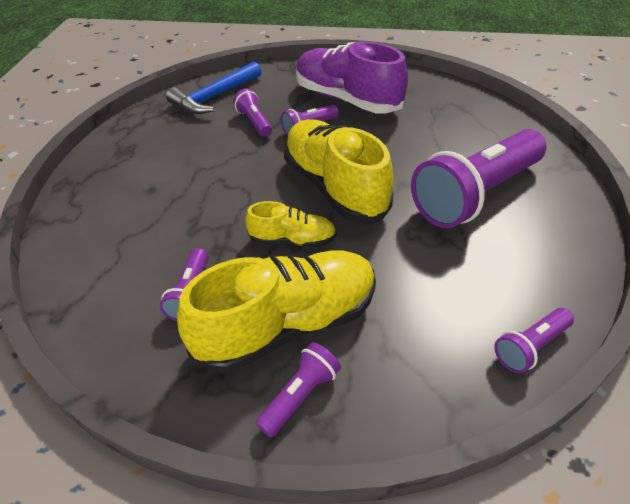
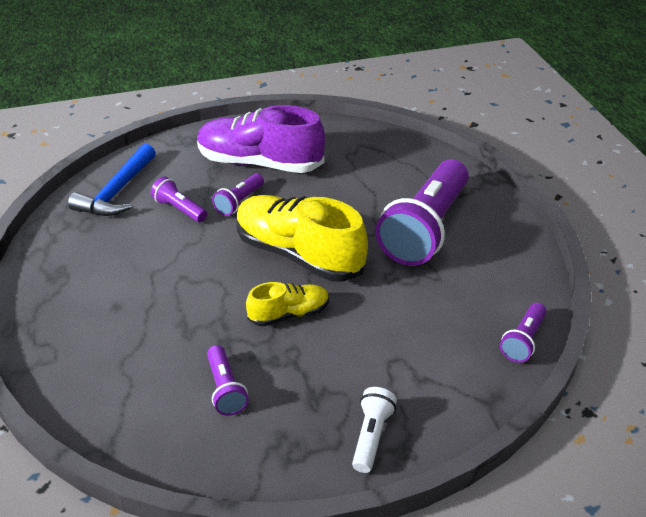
camera: 25 degrees left, 5 degrees down
yellow shoe [177,251,376,373] -> none
purple flashlight [256,342,341,437] -> white flashlight [352,387,397,473]

